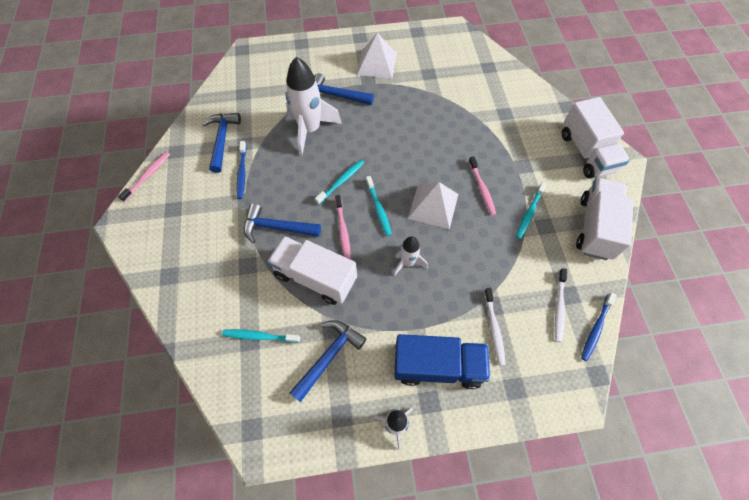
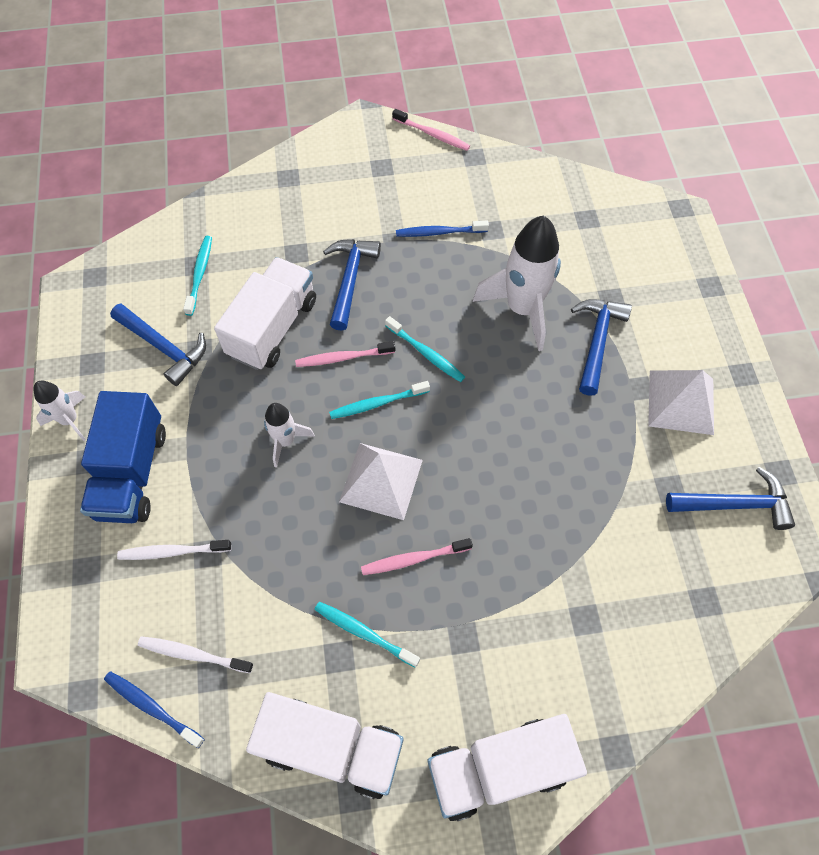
camera: 90 degrees right, 0 degrees up
blue hammer [202,113,241,173] -> blue hammer moved to [666,467,795,530]

